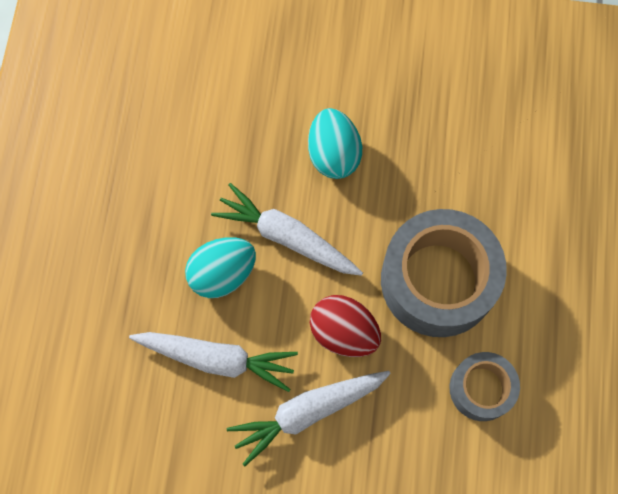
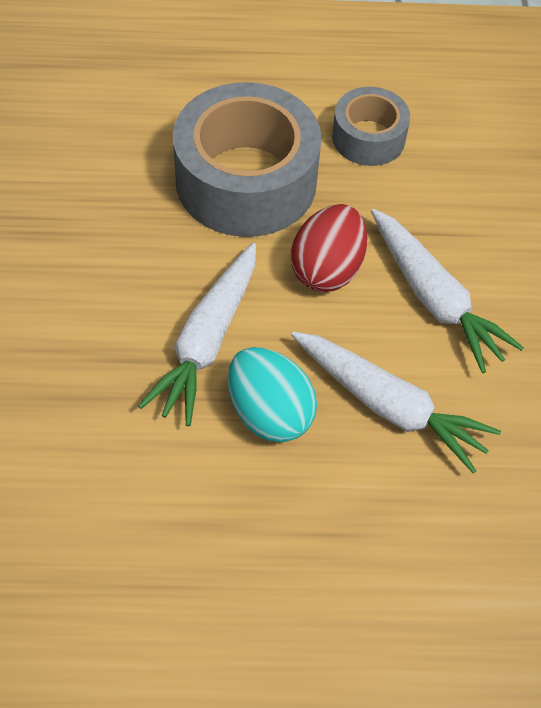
camera: 100 degrees left, 15 degrees down
white carrot [129,332,298,392] -> white carrot turned 120 degrees clockwise [291,331,501,473]
turquoise egg [308,108,362,179] -> none

